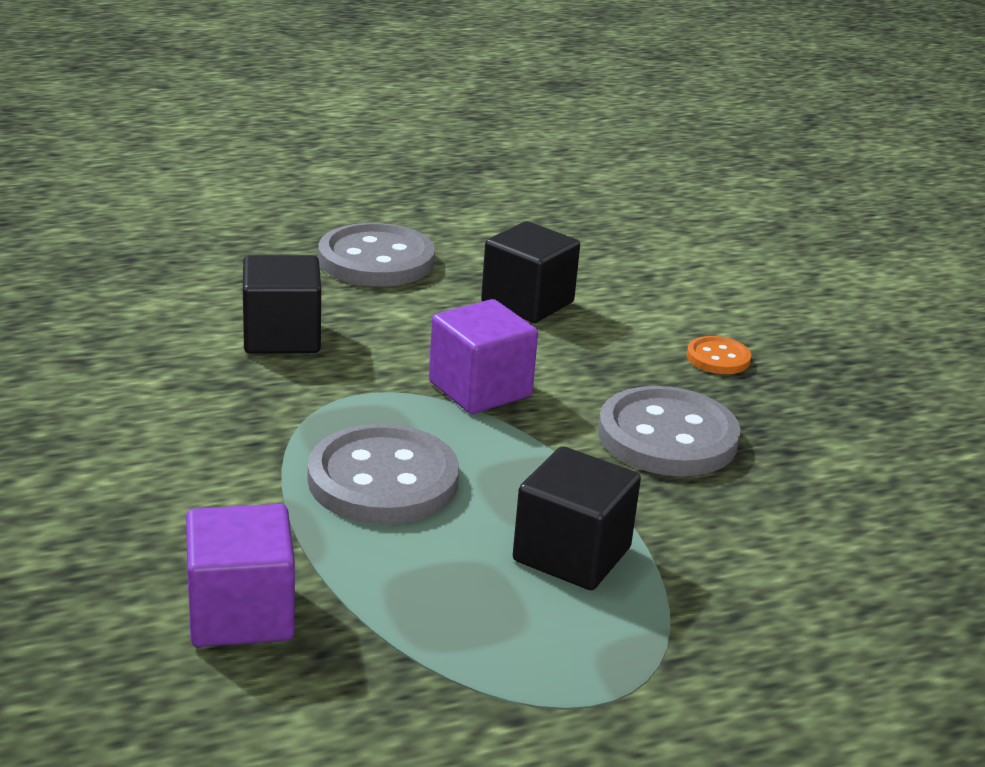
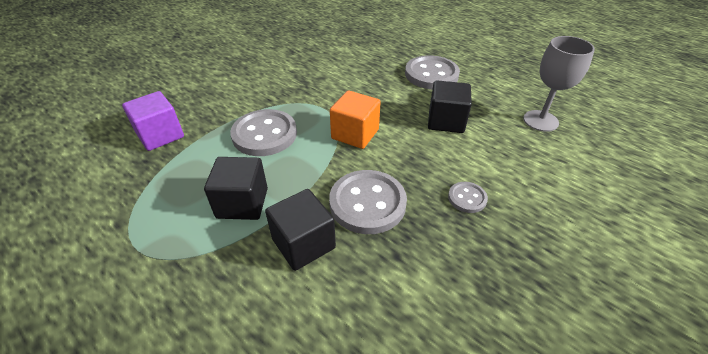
camera: 65 degrees right, 15 degrees up
black cube [243,255,321,354] -> black cube moved to [265,189,336,271]
purple cube [429,299,538,414] -> orange cube [330,90,381,149]
orange button [687,336,751,374] -> grey button [448,182,488,213]
none -> grey goblet [523,36,595,132]

